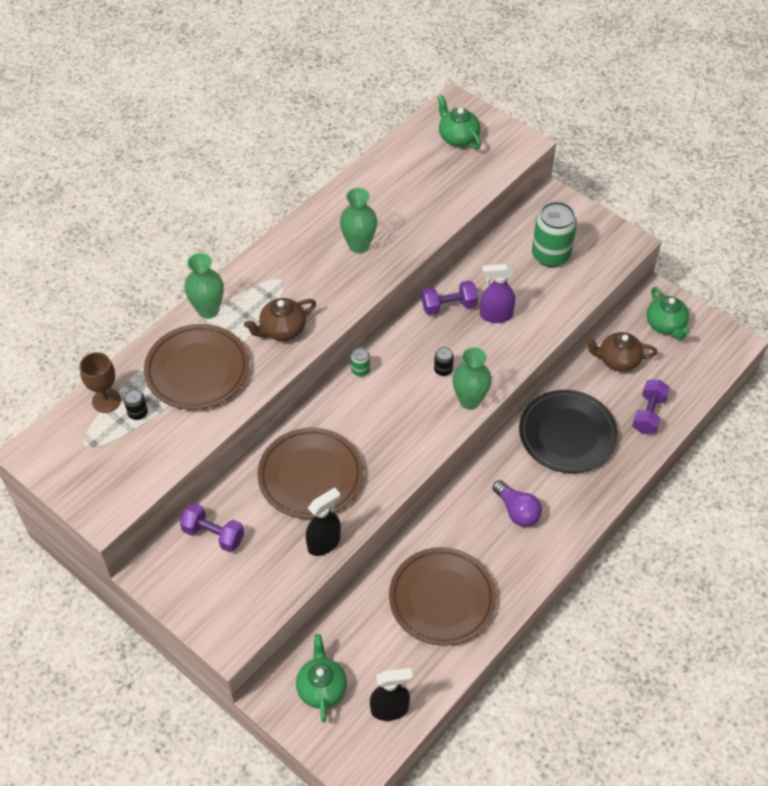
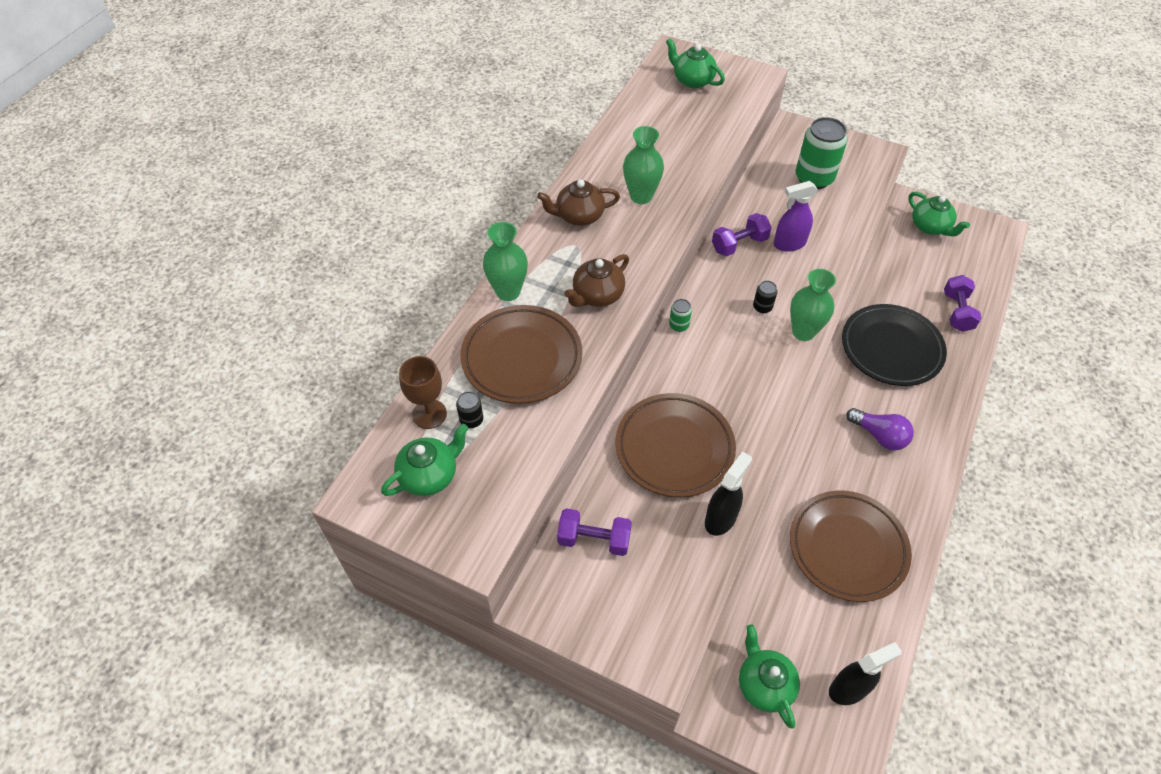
camera: 15 degrees left, 0 degrees up
brown teapot [585,332,658,372] -> brown teapot moved to [537,180,620,226]
none -> green teapot [381,424,469,496]

